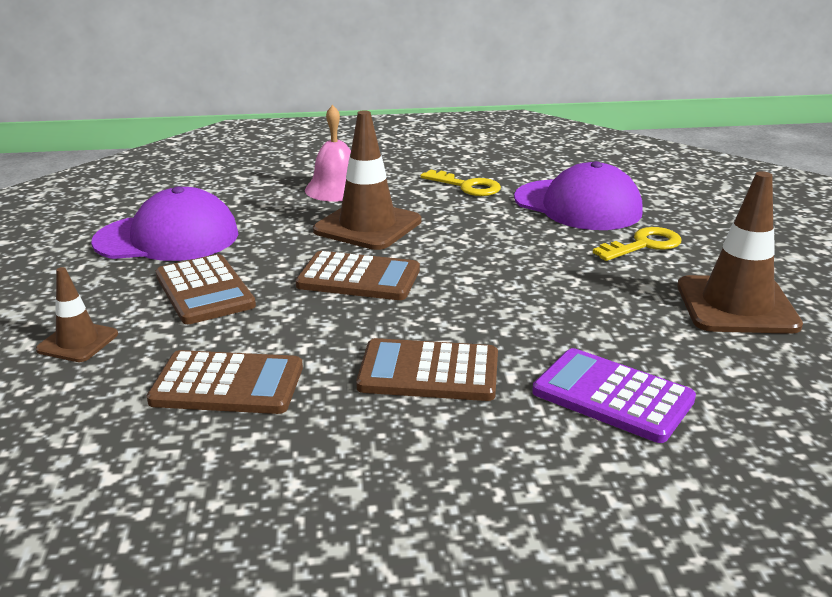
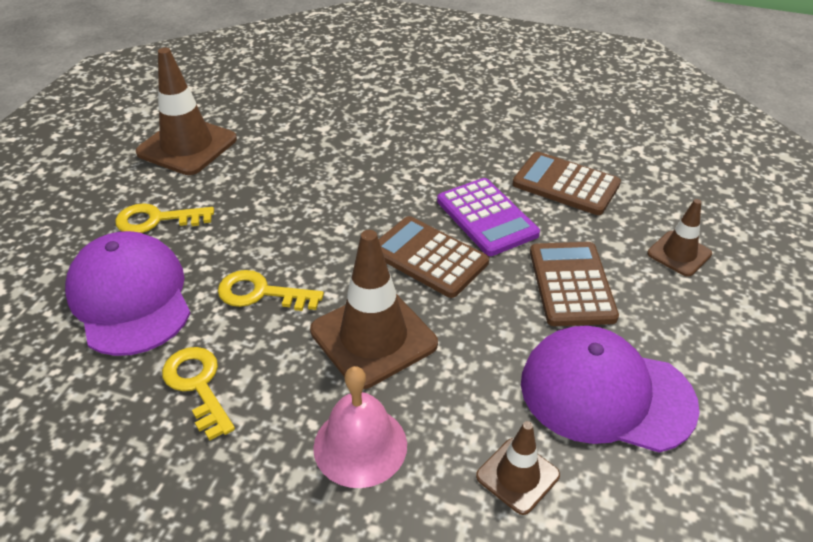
camera: 155 degrees left, 15 degrees up
brown calculator [356,338,498,401] -> none
purple calculator [532,348,696,443] -> purple calculator moved to [437,178,540,256]
none -> yellow key [218,270,324,311]
none -> brown traffic cone [476,421,560,515]

